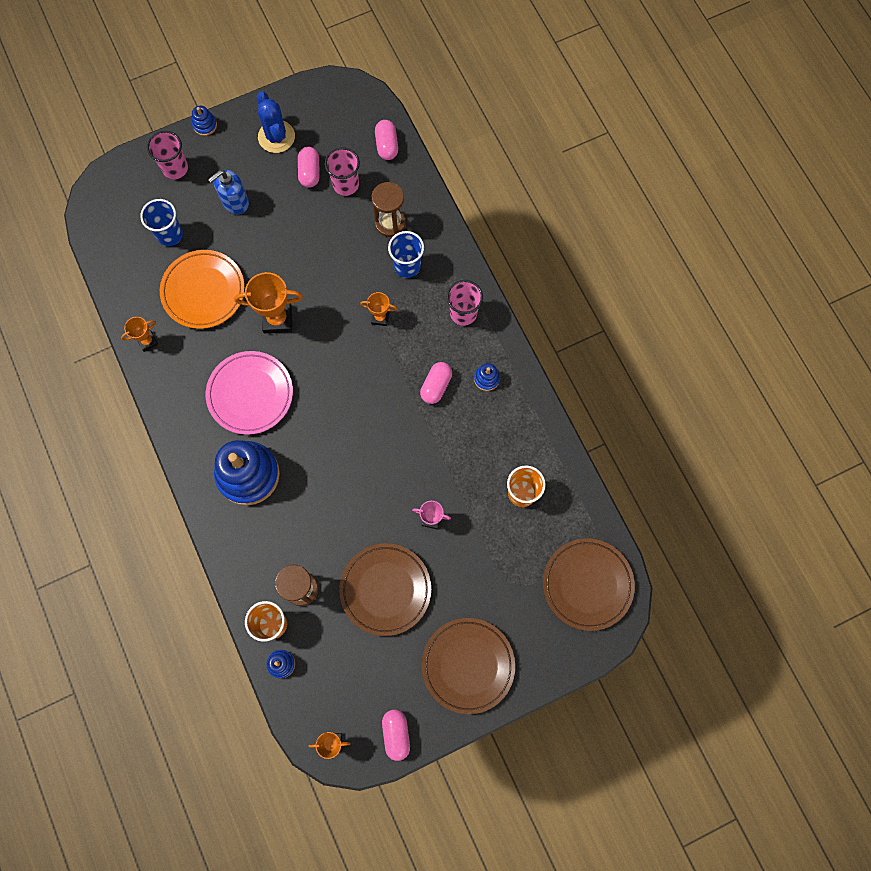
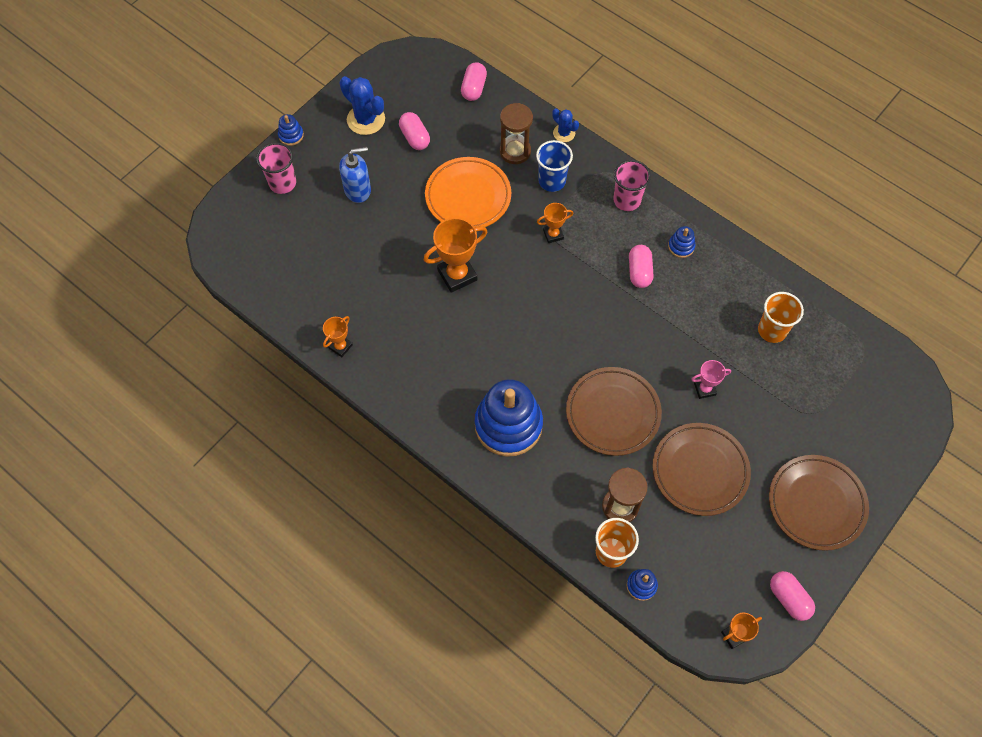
camera: 25 degrees left, 10 degrees down
blue cup [140,199,183,246] -> none
orange plate [160,250,245,329] -> orange plate moved to [425,157,511,227]
pink plate [206,351,293,435] -> none
blue soap dispenser [208,170,249,214] -> blue soap dispenser turned 135 degrees counterclockwise [339,147,371,203]
pink cup [325,147,360,196] -> none
pink capsule [375,120,398,160] -> pink capsule turned 45 degrees clockwise [461,62,487,101]
brown plate [543,538,635,631] -> brown plate moved to [566,367,662,456]
none -> blue cactus [552,108,579,142]

